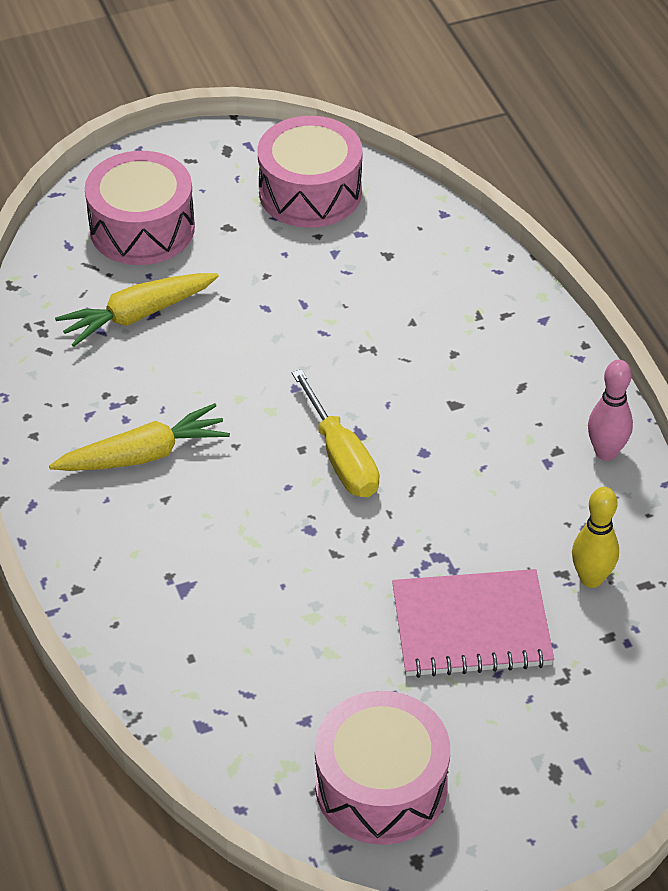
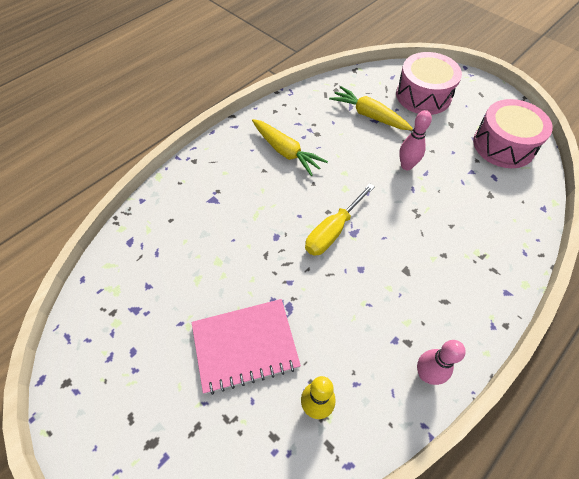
camera: 65 degrees right, 10 degrees up
pink drum [315,691,450,845] -> none
pink notebook [392,569,554,678] -> pink notebook turned 75 degrees counterclockwise [191,299,301,395]
none -> pink bowling pin [399,110,432,170]

